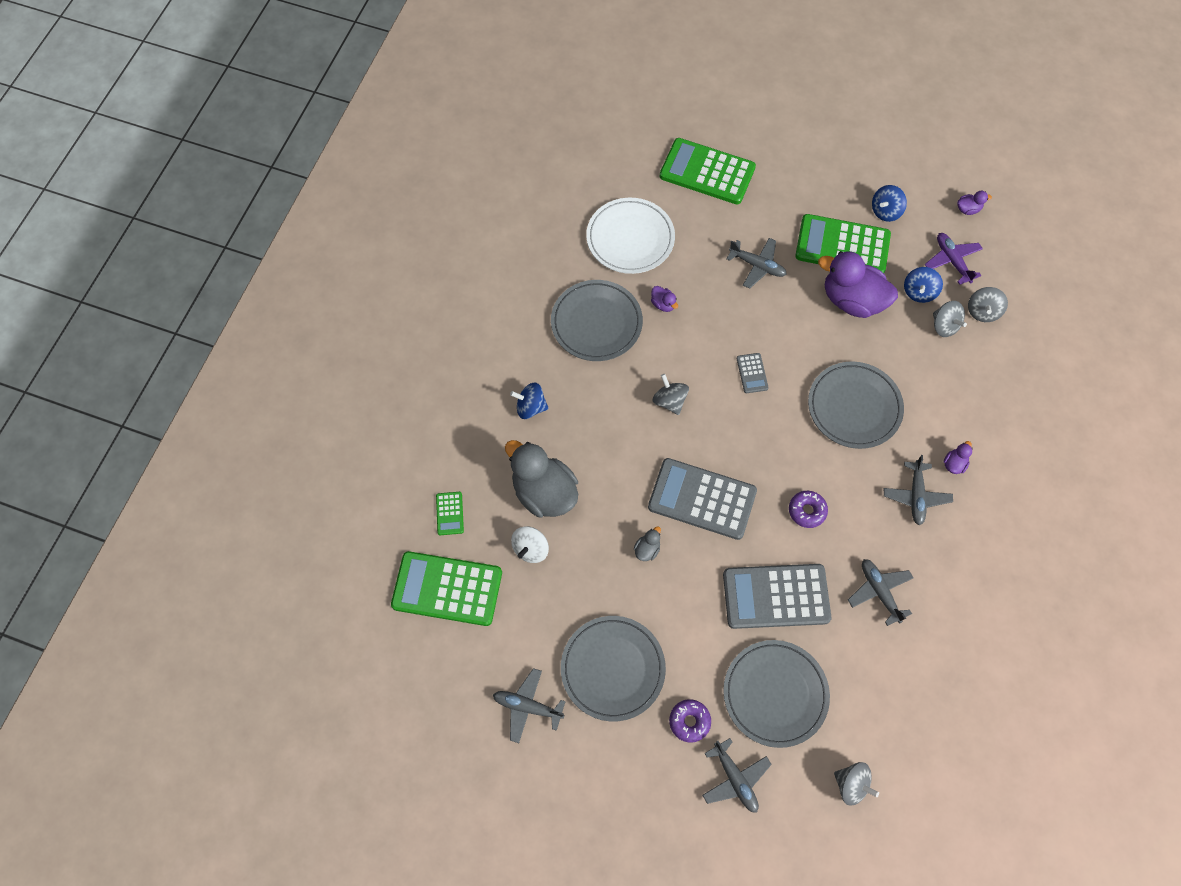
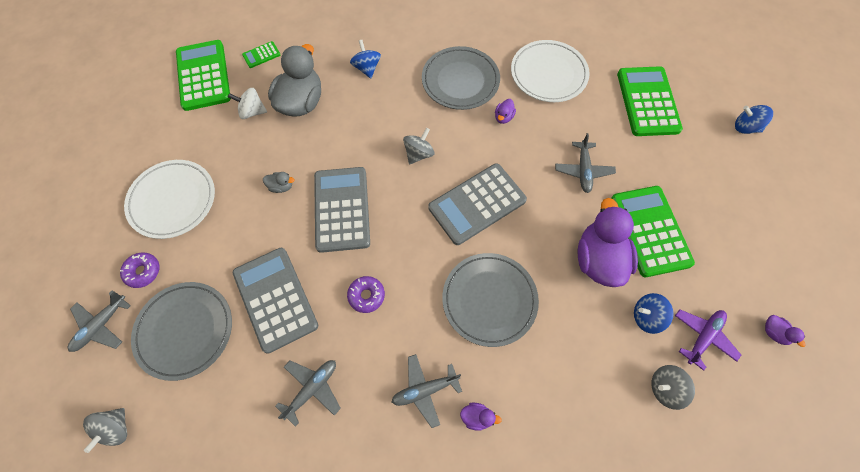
camera: 65 degrees right, 0 degrees up
grey plane [493,668,566,743] -> none
grey plate [561,616,666,722] -> white plate [124,160,215,239]
grey calculator [737,353,769,393] -> grey calculator [428,163,527,245], size x2.27
blue spinning top [872,185,907,222] -> blue spinning top moved to [735,105,773,134]
grey spinning top [933,301,967,337] -> none

